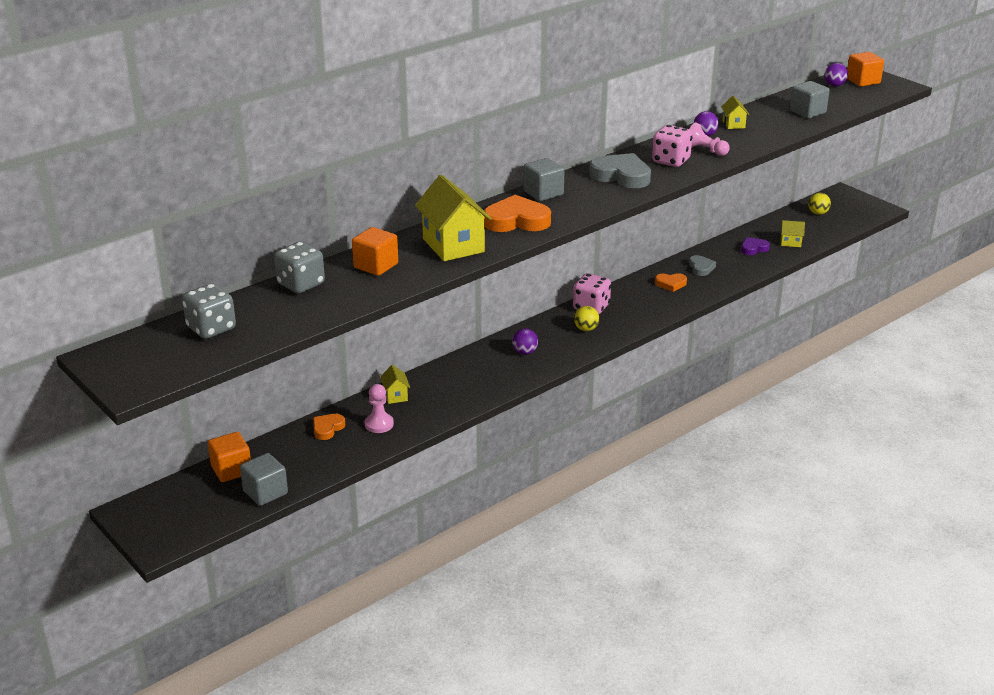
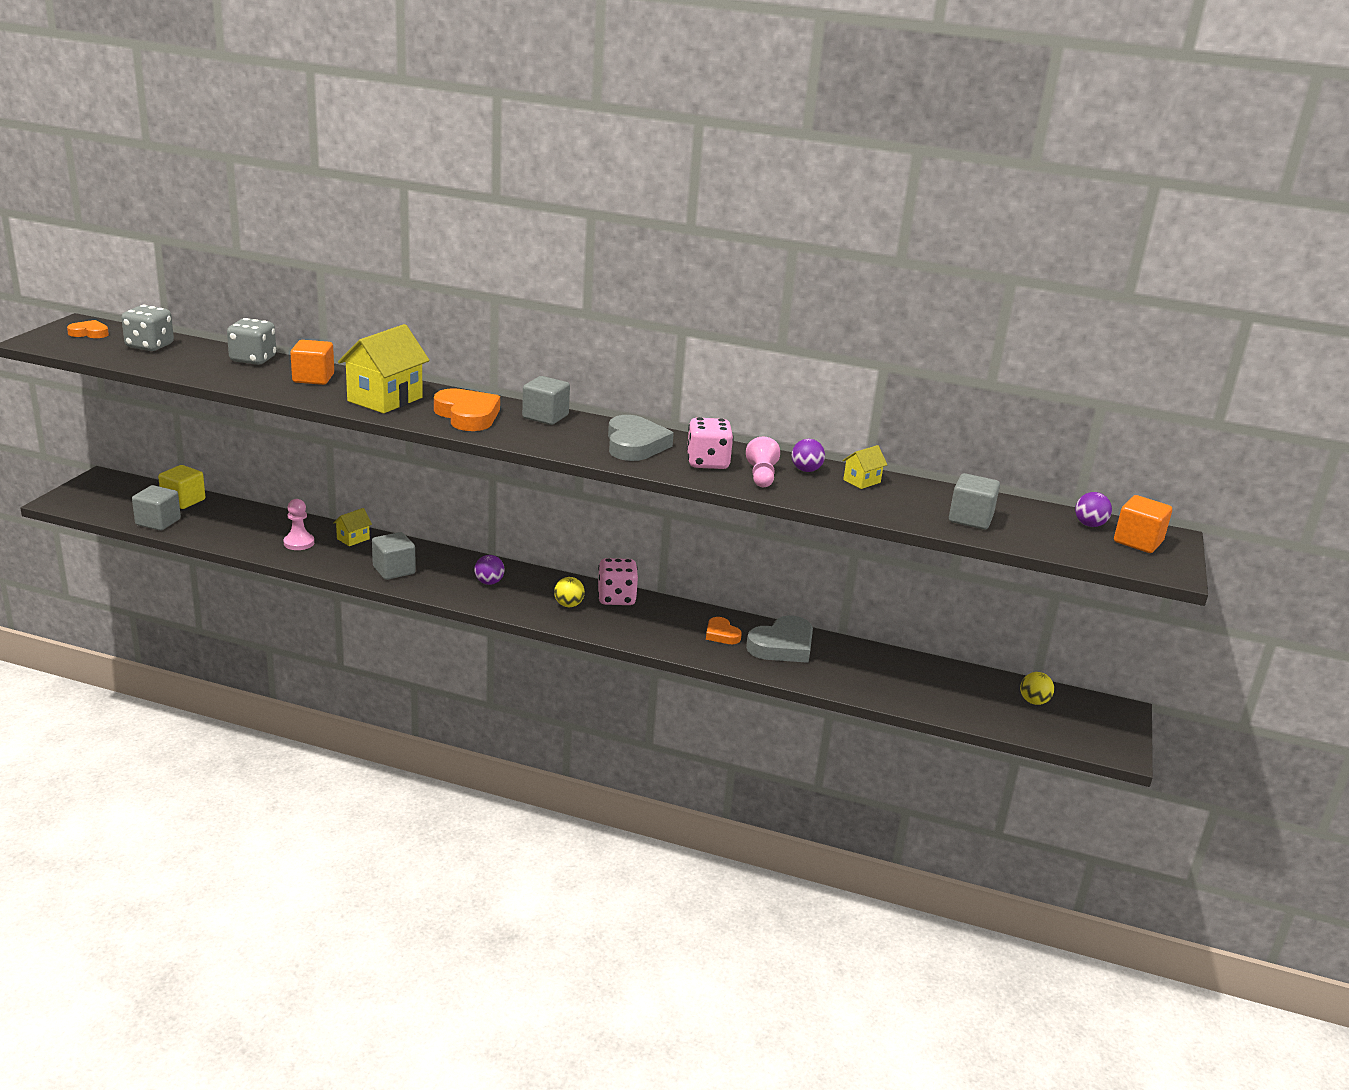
camera: 55 degrees right, 5 degrees down
orange cube [208,432,251,482] -> yellow cube [158,465,205,509]
orange heart [313,414,345,440] -> orange heart moved to [67,320,109,338]
grey heart [689,255,716,276] -> grey heart [746,616,813,663], size x1.81
purple heart [741,237,770,255] -> none
yellow house [781,220,805,247] -> none
none -> grey cube [372,532,416,580]

